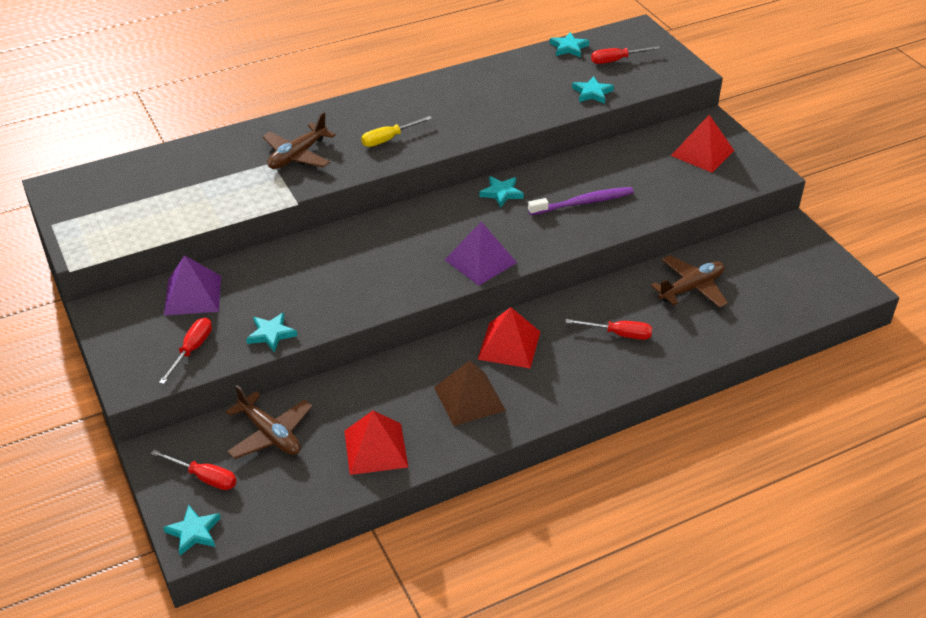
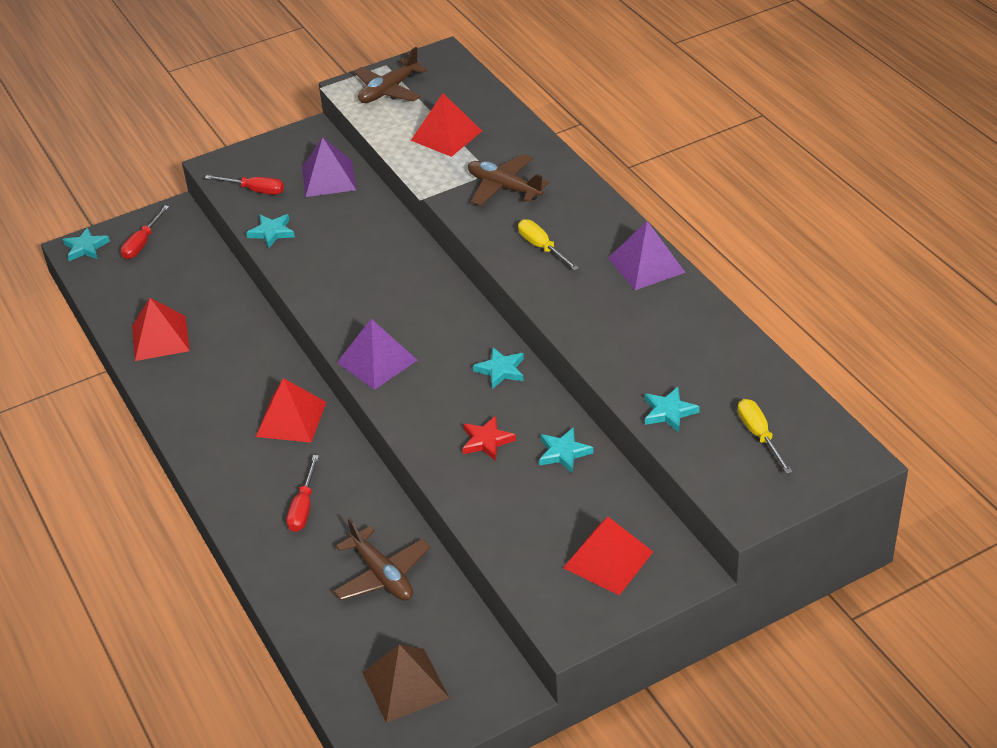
camera: 90 degrees right, 0 degrees up
brown plane [226,385,312,459] -> brown plane moved to [354,47,428,103]
brown pyramid [434,361,506,426] -> brown pyramid moved to [363,644,449,723]
purple toothbrush [528,187,634,215] -> red star [462,416,516,461]
turquoise star [550,32,589,58] -> turquoise star moved to [539,427,593,473]
red screwdriver [591,46,660,64] -> yellow screwdriver [738,399,793,474]
none -> red pyramid [411,93,482,157]
none -> purple pyramid [608,221,686,290]

